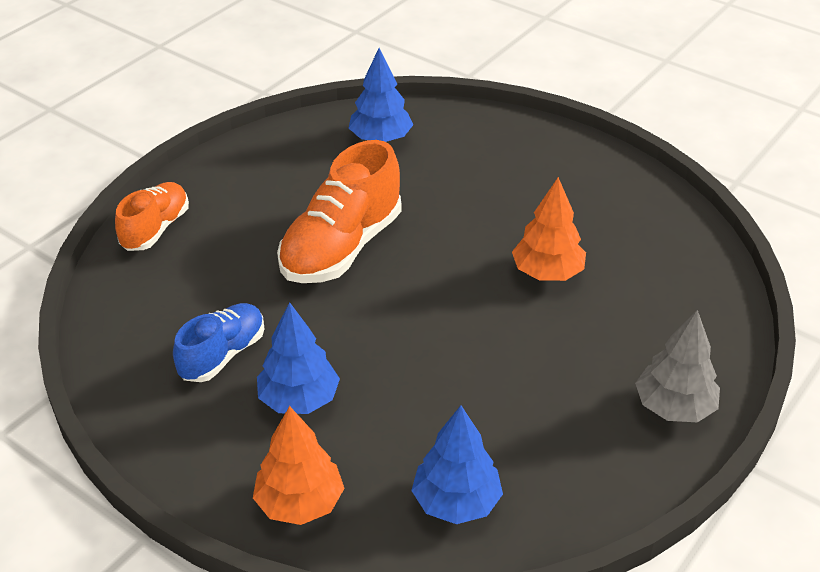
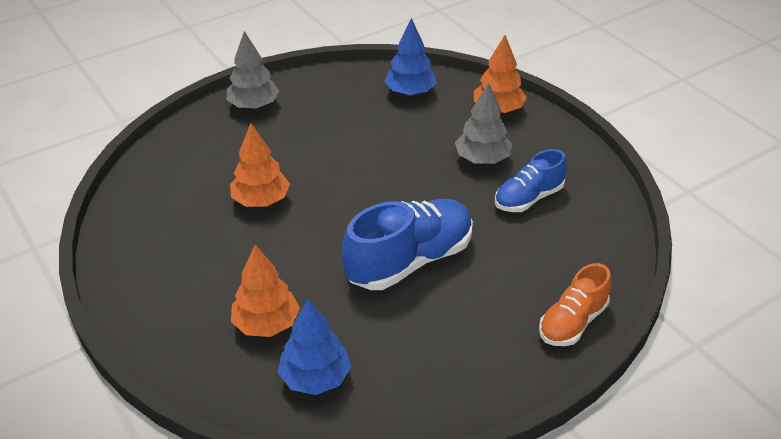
camera: 160 degrees left, 0 degrees up
blue tree [257,302,340,414] -> grey tree [455,83,512,164]
orange shoe [277,140,402,283] -> blue shoe [342,199,473,290]
none -> orange tree [231,245,300,337]

